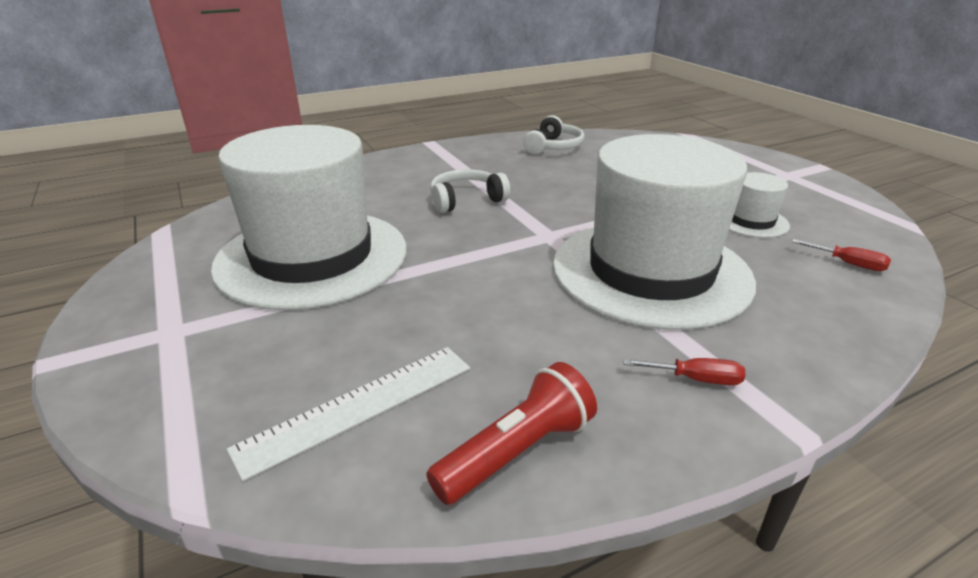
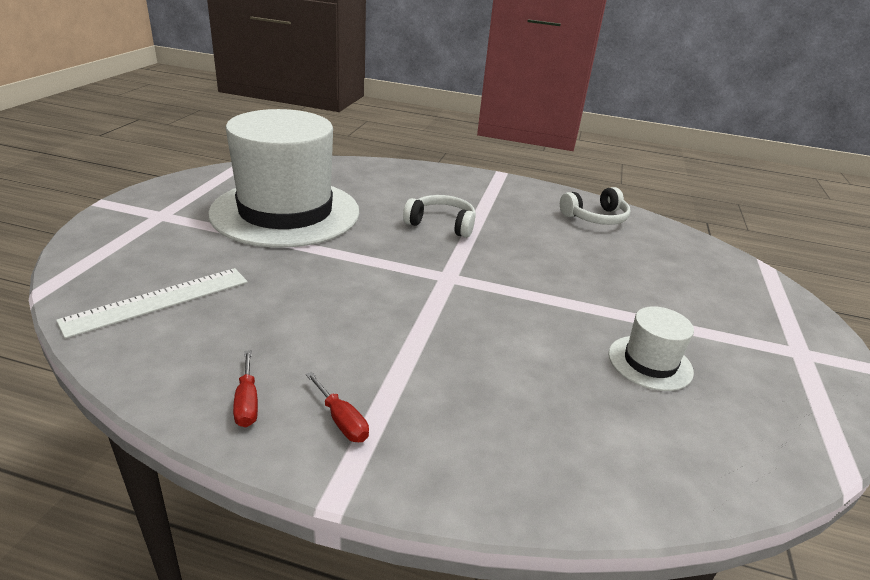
camera: 40 degrees right, 0 degrees up
white ruler [227,347,470,481] -> white ruler turned 45 degrees counterclockwise [56,268,248,339]
red flashlight [426,362,597,505] -> none
white hat [553,134,756,330] -> none
red screwdriver [792,239,891,271] -> red screwdriver moved to [233,350,258,427]

